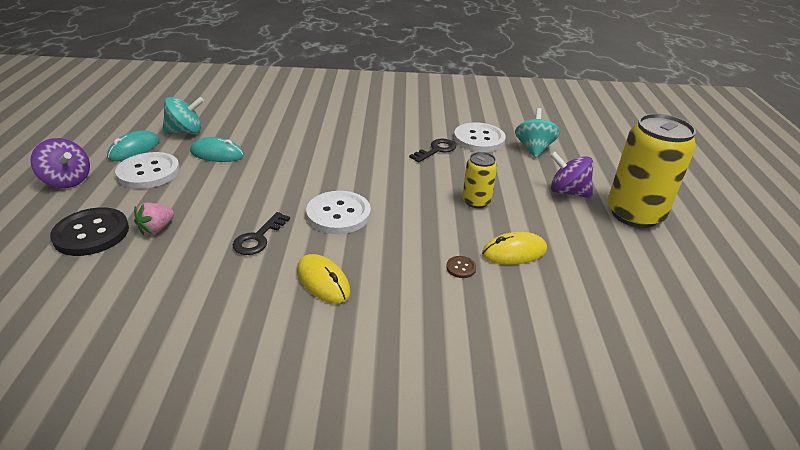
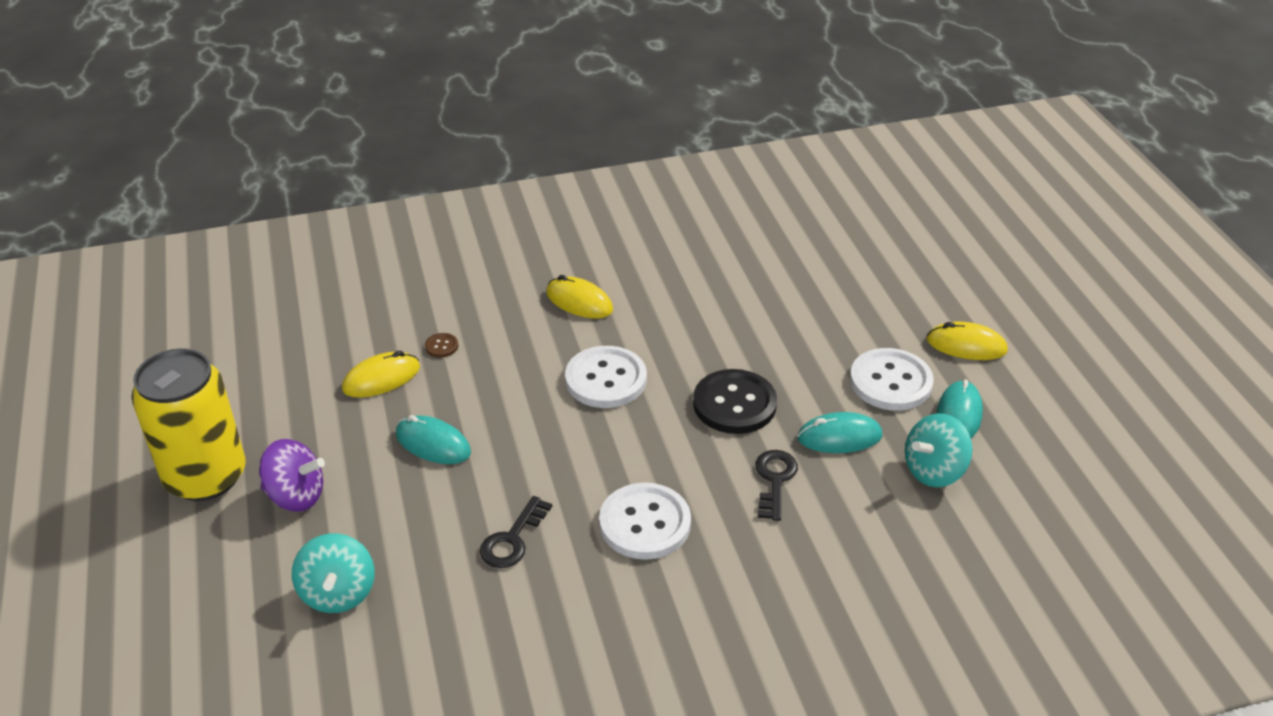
camera: 165 degrees right, 5 degrees up
purple spinning top [30,138,90,188] -> yellow mouse [927,322,1008,360]
black button [50,207,129,256] -> black button moved to [693,369,777,434]
pink strawberry [134,202,174,235] -> none
black key [233,212,290,255] -> black key moved to [755,450,798,521]
white button [454,122,506,152] -> white button moved to [599,483,691,560]
yellow can [462,152,497,208] -> turquoise mouse [396,415,471,464]

